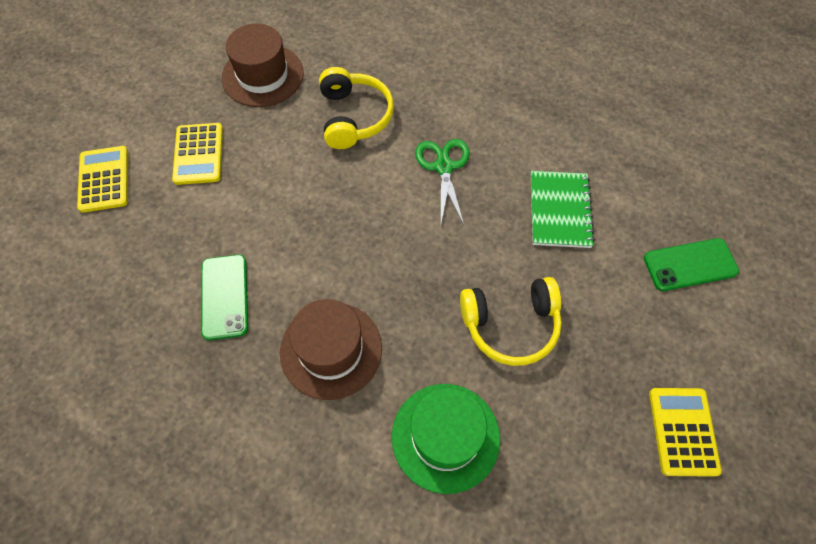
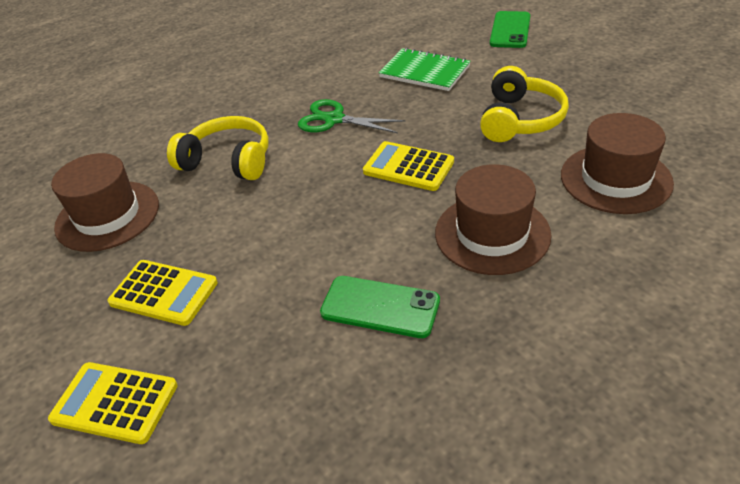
camera: 60 degrees left, 20 degrees down
green hat [392,384,500,494] -> brown hat [561,113,674,214]
yellow calculator [649,388,722,477] -> yellow calculator moved to [363,141,454,191]

